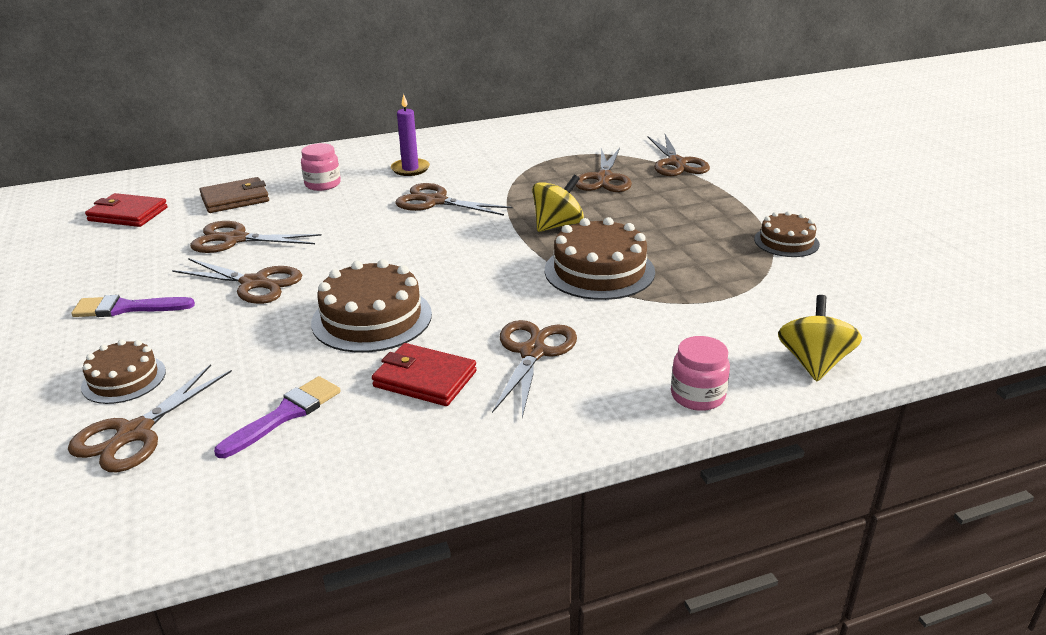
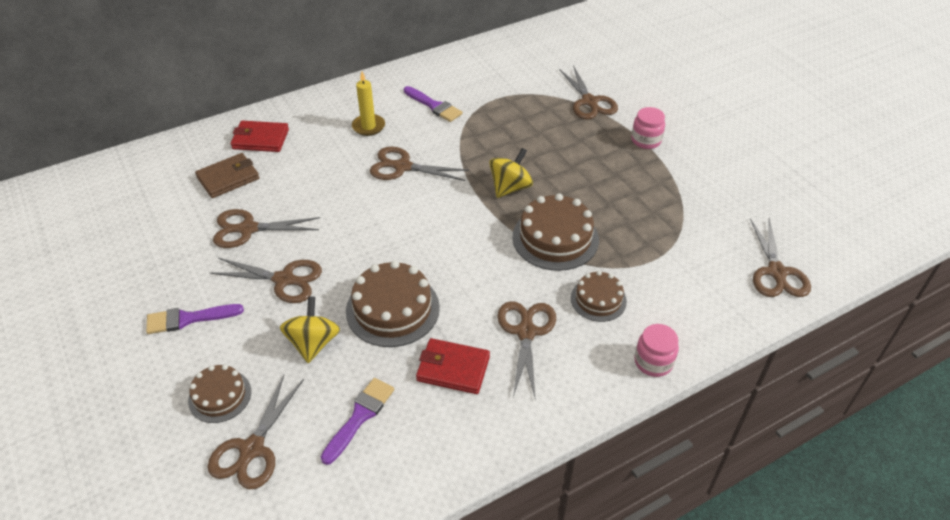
camera: 10 degrees left, 15 degrees up
red wallet [85,193,168,227] -> red wallet moved to [231,121,289,152]
pink jar [301,143,341,191] -> pink jar moved to [631,107,665,149]
purple candle [391,94,430,176] -> yellow candle [352,72,385,136]
brown scissors [575,148,632,192] -> brown scissors moved to [750,218,811,297]
brown cake [754,211,820,257] -> brown cake moved to [571,271,627,322]
yellow spinning top [778,295,862,381] -> yellow spinning top moved to [280,296,340,363]
none -> purple brush [404,86,462,122]

